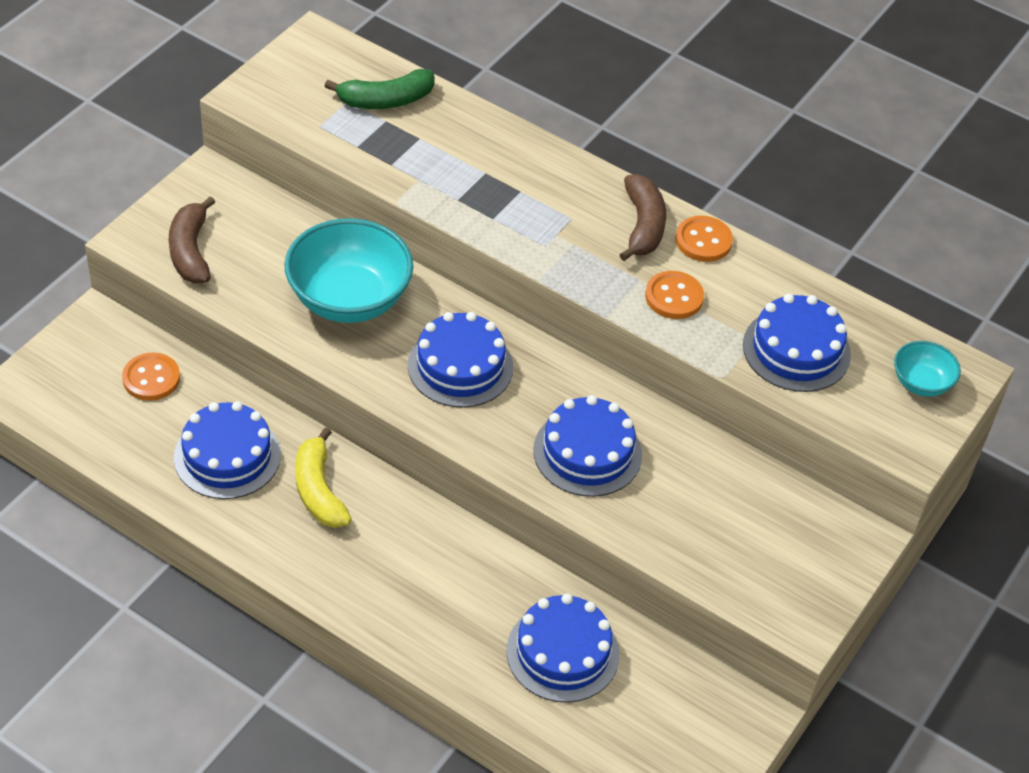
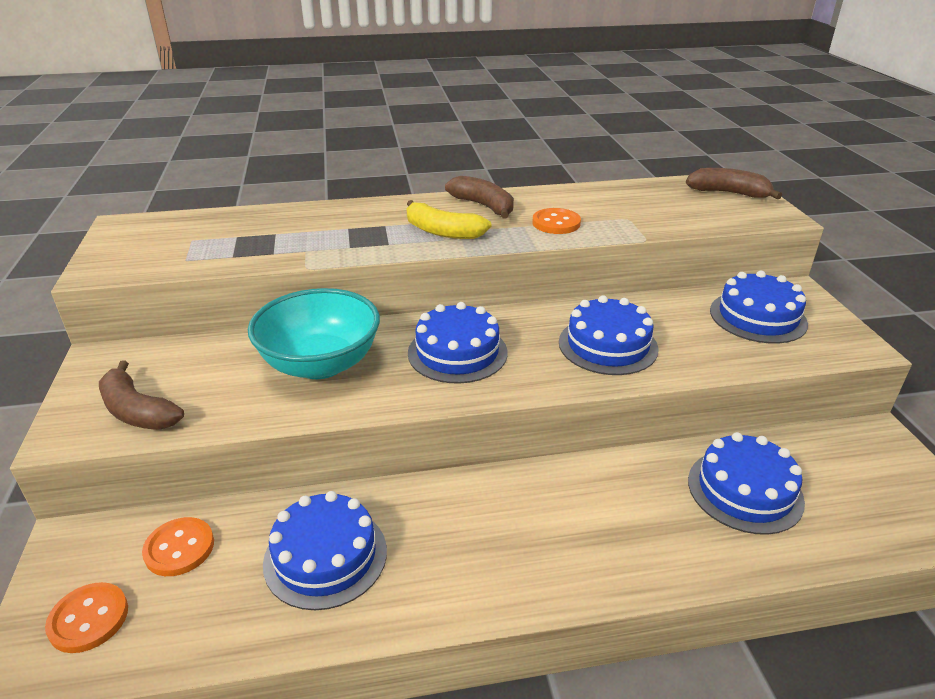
camera: 40 degrees left, 15 degrees down
yellow banana [295,427,352,528] -> yellow banana moved to [406,200,491,239]
green banana [325,69,435,109] -> none
orange button [675,216,733,262] -> orange button moved to [45,582,128,653]
blue cake [743,294,851,392] -> blue cake moved to [710,271,808,344]
turquoise bowl [894,341,961,397] -> brown banana [686,168,782,199]

